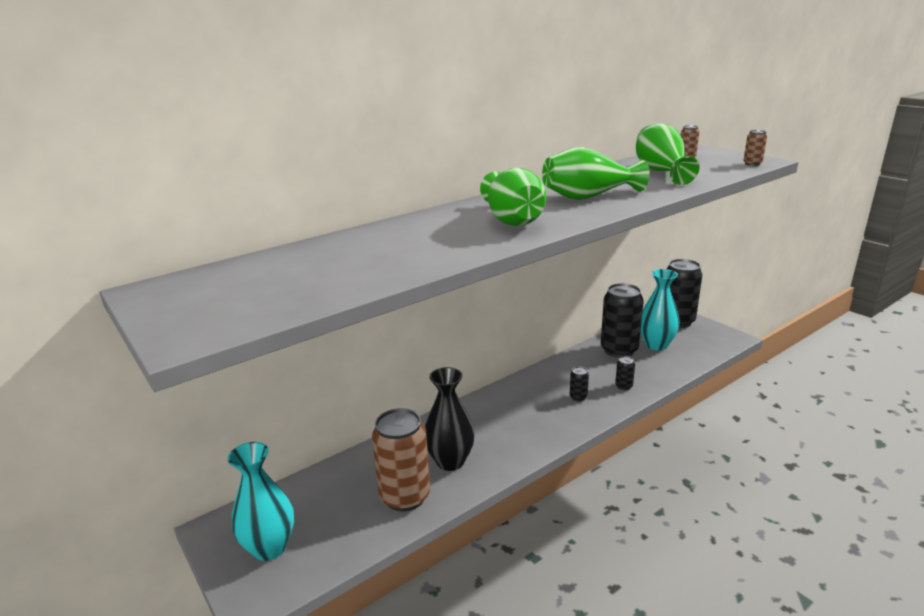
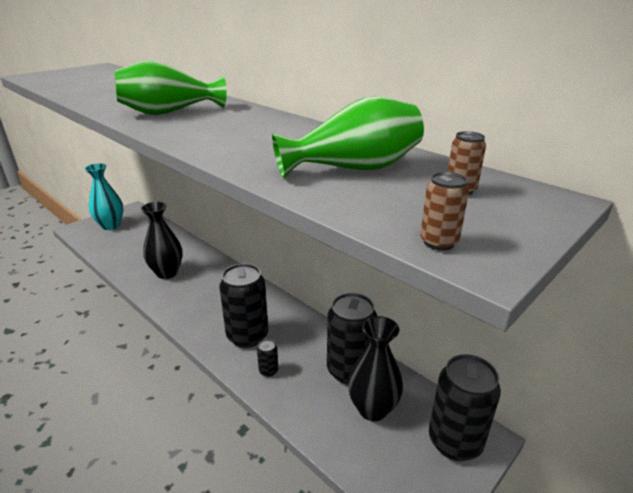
camera: 80 degrees right, 5 degrees up
brown can [372,408,430,512] -> none
green vase [542,147,650,200] -> none
black can [570,366,589,402] -> black can [219,263,268,348], size x2.35
turquoise vase [640,269,680,350] -> black vase [348,316,403,421]

